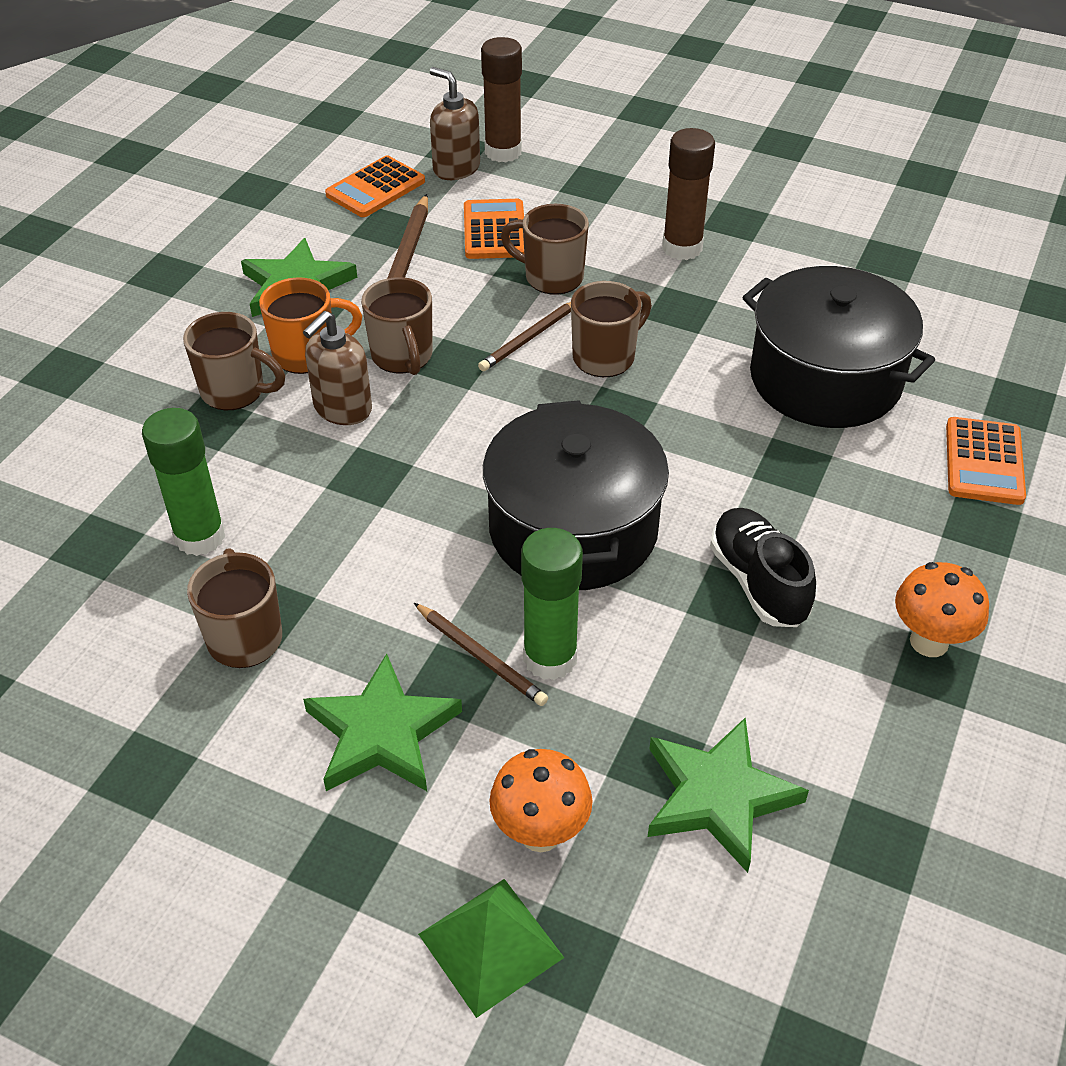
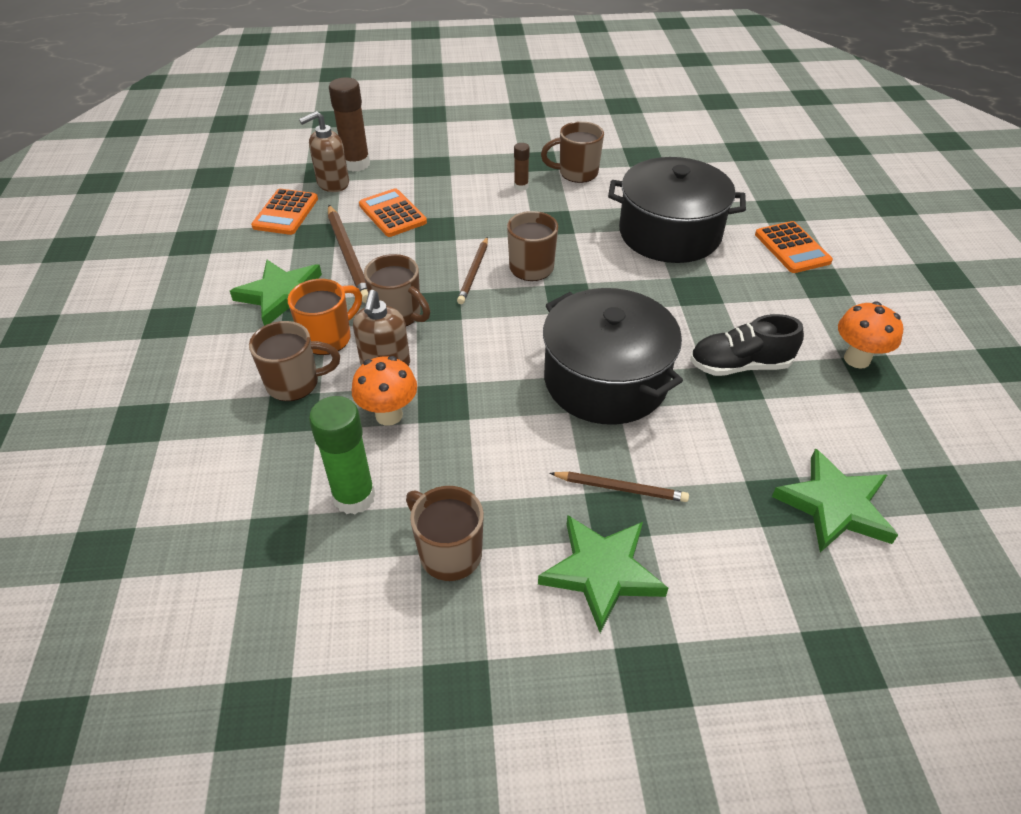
camera: 30 degrees left, 0 degrees up
green pyramid [418,879,564,1018] -> none
brown soap dispenser [430,67,480,180] -> brown soap dispenser turned 45 degrees counterclockwise [299,111,349,192]
orange mushroom [489,749,593,852] -> orange mushroom moved to [352,356,417,426]
brown mug [501,204,589,295] -> brown mug moved to [541,121,604,183]
green glue stick [521,528,583,680] -> none
brown glue stick [662,128,715,260] -> brown glue stick [514,143,530,191], size x0.52
black shoe [710,508,816,627] -> black shoe turned 45 degrees counterclockwise [690,314,804,376]

